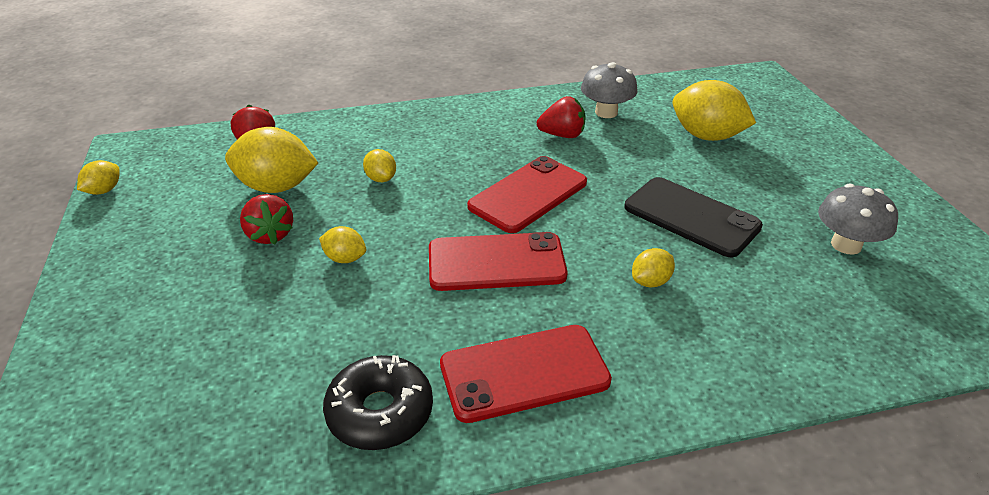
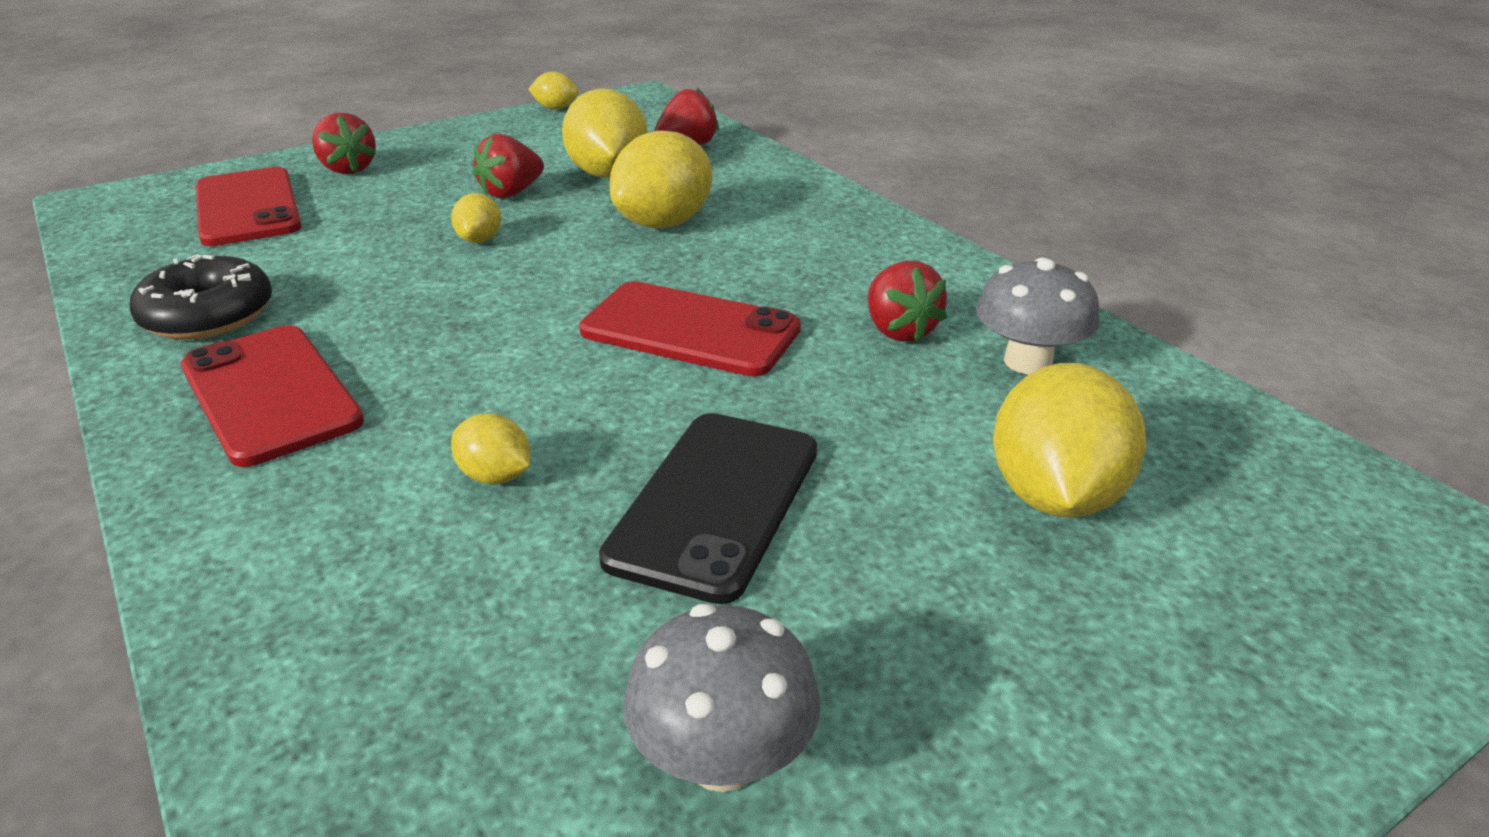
camera: 70 degrees right, 5 degrees down
yellow lemon [363,149,396,182] -> yellow lemon [609,131,712,228], size x1.99
red phone [429,232,568,291] -> red phone moved to [196,167,302,246]
none -> red strawberry [312,113,376,174]

